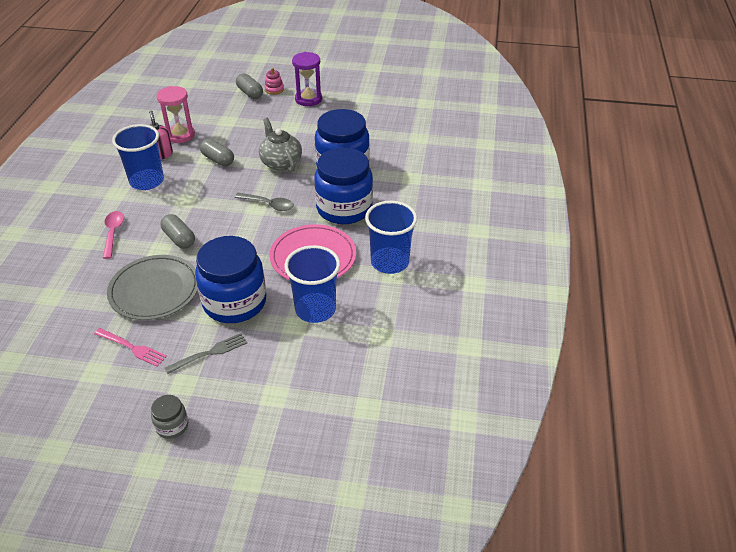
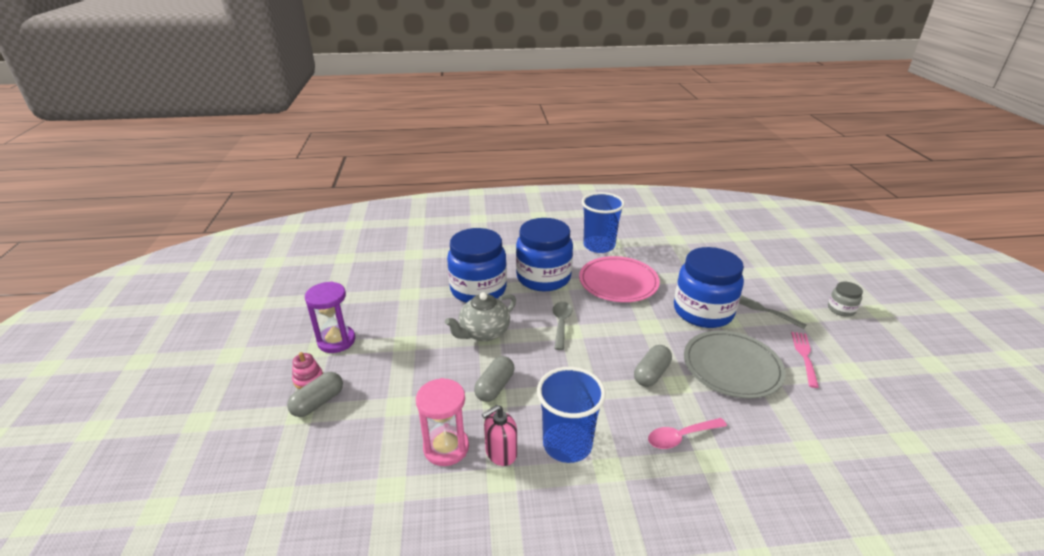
camera: 105 degrees left, 10 degrees down
blue cup [284,245,340,323] -> none

